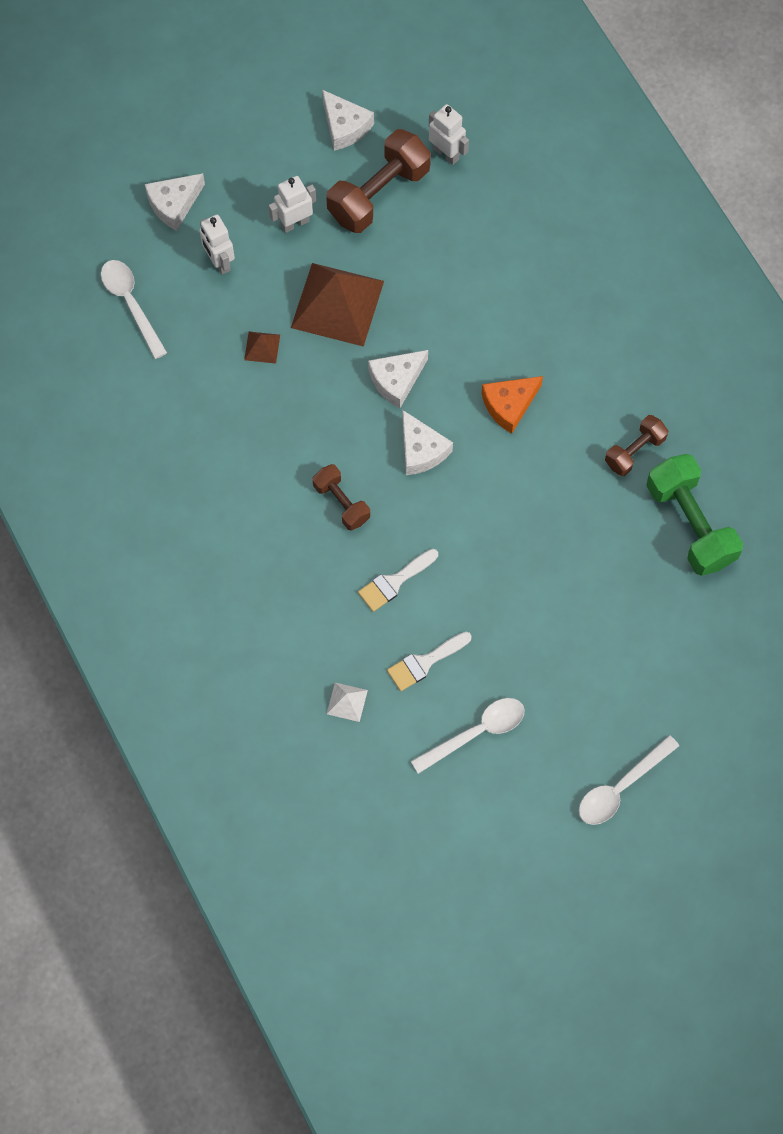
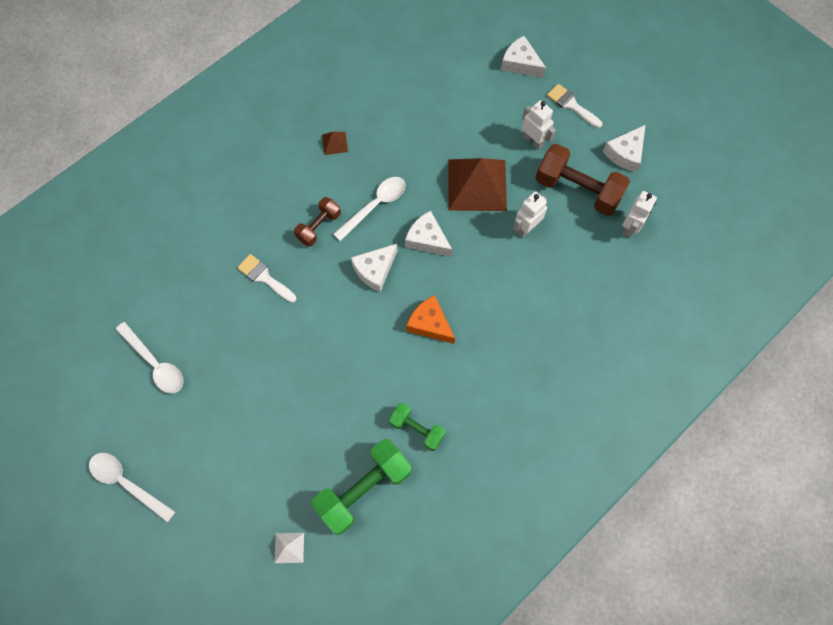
camera: 75 degrees right, 0 degrees up
white spoon [101,260,167,359] -> white spoon moved to [333,177,406,241]
white robot [199,215,235,275] -> white robot moved to [513,191,547,237]
brown pyramid [244,332,280,364] -> brown pyramid moved to [322,132,348,155]
white pyramid [327,682,368,722] -> white pyramid moved to [274,533,304,563]
white brush [387,632,472,691] -> white brush moved to [547,84,602,128]
brown dumbbell [605,415,668,476] -> green dumbbell [389,403,446,451]

